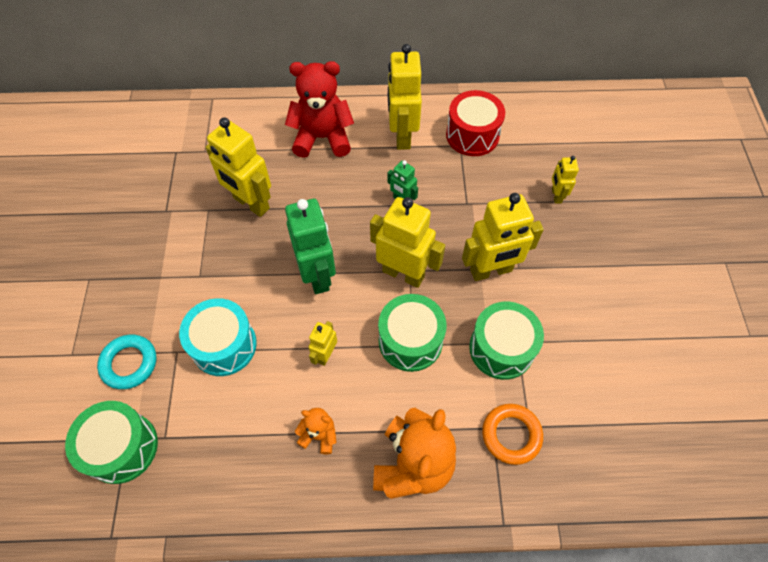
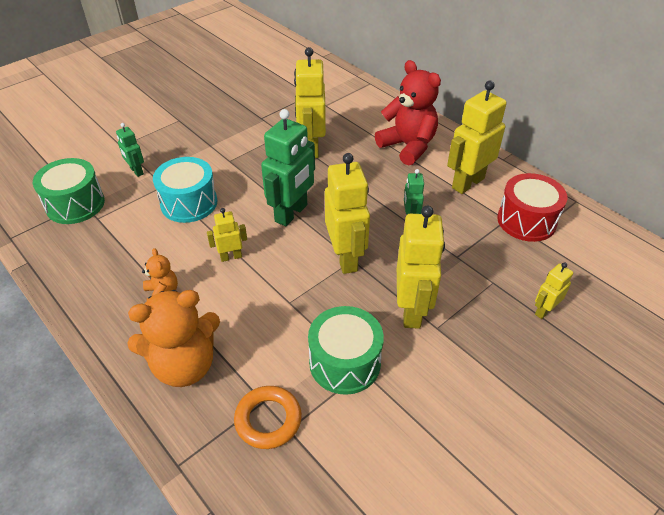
camera: 50 degrees right, 15 degrees down
turquoise ring [97,335,156,389] -> green robot [116,123,144,177]
green drum [378,294,447,372] -> none
yellow robot [462,193,544,281] -> yellow robot turned 120 degrees counterclockwise [397,206,445,329]

